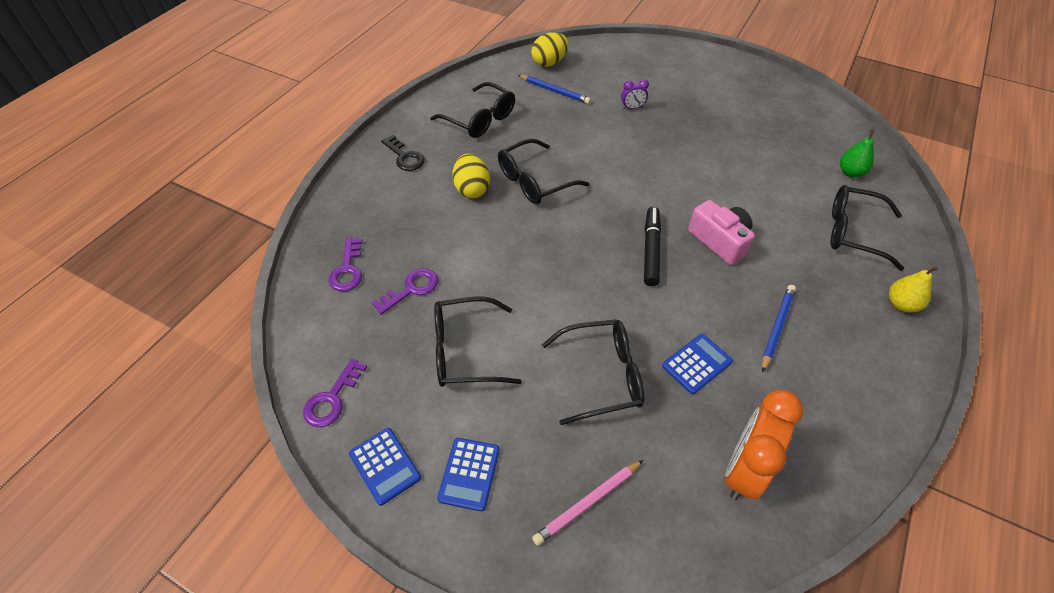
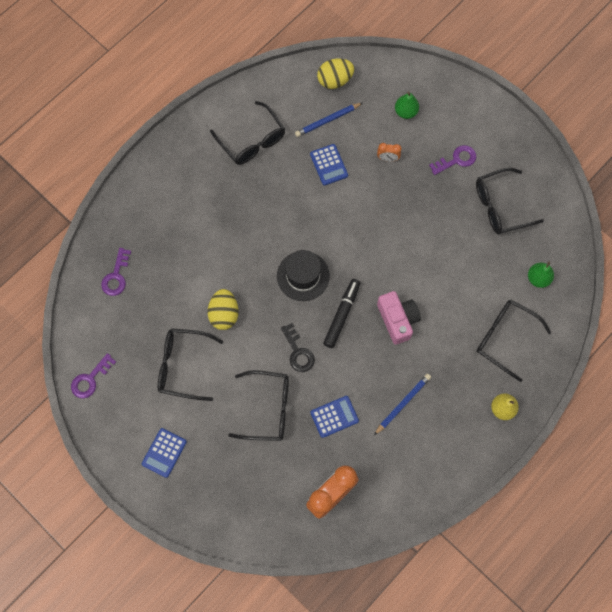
camera: 15 degrees right, 20 degrees up
blue calculator [349,428,421,506] -> blue calculator moved to [310,144,348,185]
purple key [372,268,438,315] -> purple key moved to [429,145,476,175]
black key [381,135,425,171] -> black key moved to [281,323,315,372]
yellow egg [453,154,490,198] -> yellow egg moved to [208,289,238,330]
black glasses [498,139,589,204] -> black glasses moved to [476,168,544,234]
blue pencil [518,75,591,104] -> blue pencil turned 105 degrees clockwise [295,103,362,137]
pink pencil [532,460,643,546] -> none
purple clock [621,79,649,109] -> orange clock [377,143,401,162]
none -> black hat [277,250,330,301]
none -> green pear [395,92,419,119]

